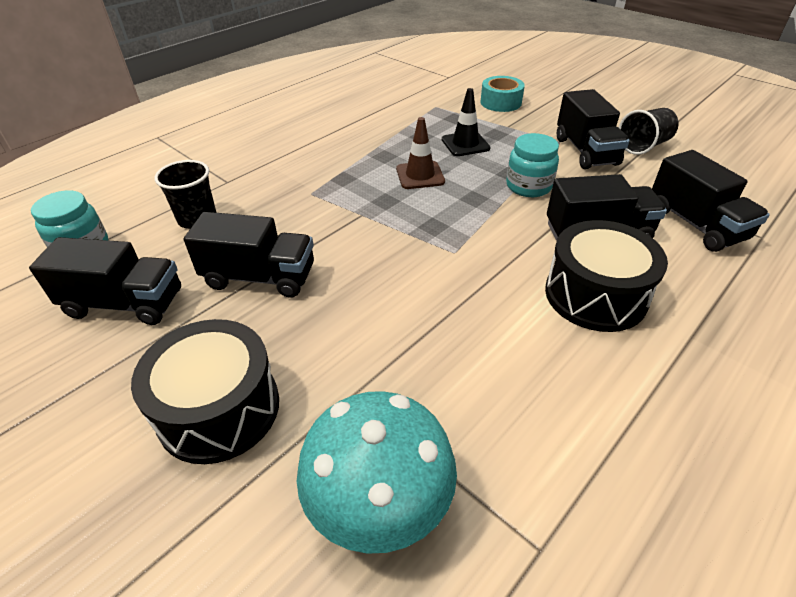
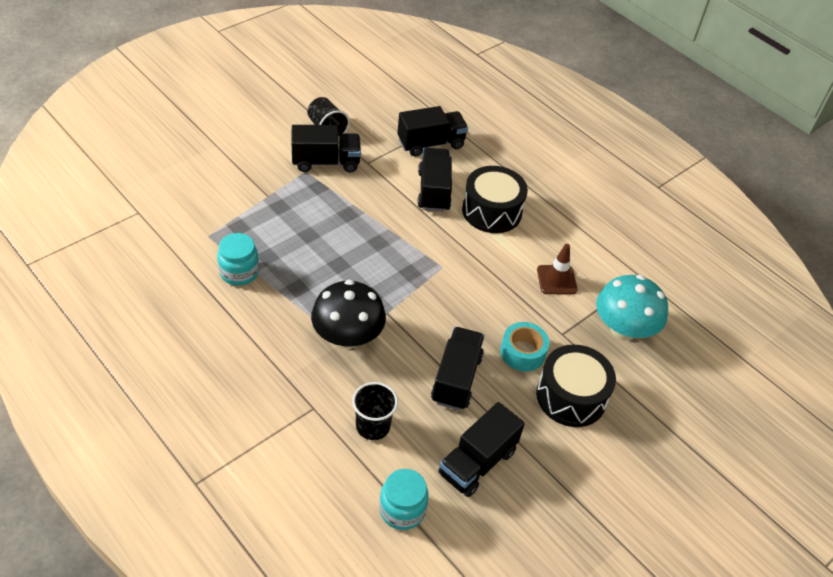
camera: 90 degrees left, 5 degrees up
black truck [29,237,181,325] -> black truck turned 150 degrees counterclockwise [438,402,525,497]
brown traffic cone [396,117,445,189] -> brown traffic cone moved to [537,244,578,294]
black traffic cone [442,88,490,156] -> none
turquoise tape [480,76,525,112] -> turquoise tape moved to [500,322,549,371]
turquoise jar [506,133,559,197] -> turquoise jar moved to [217,233,259,286]
none -> black mushroom [311,280,386,349]

